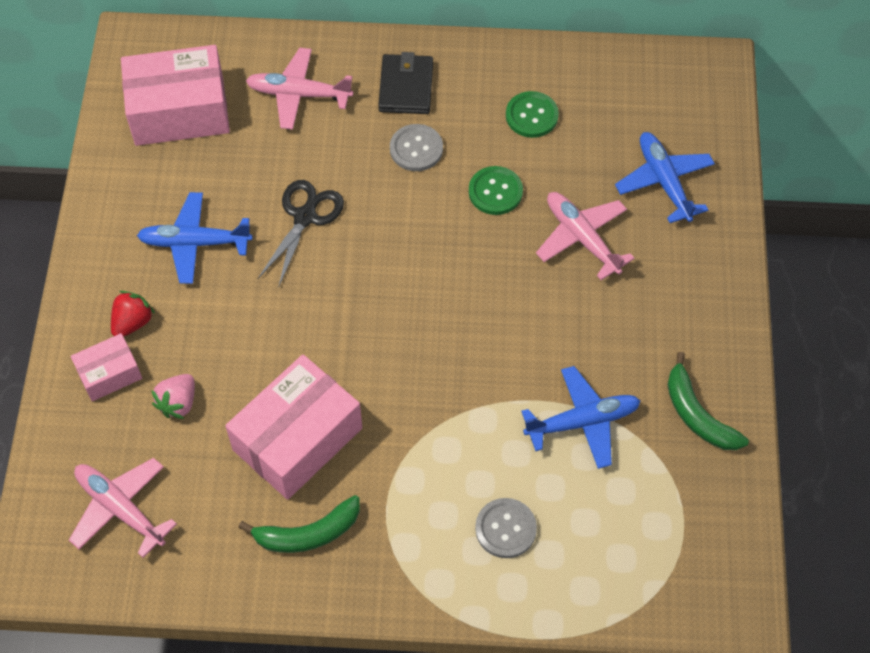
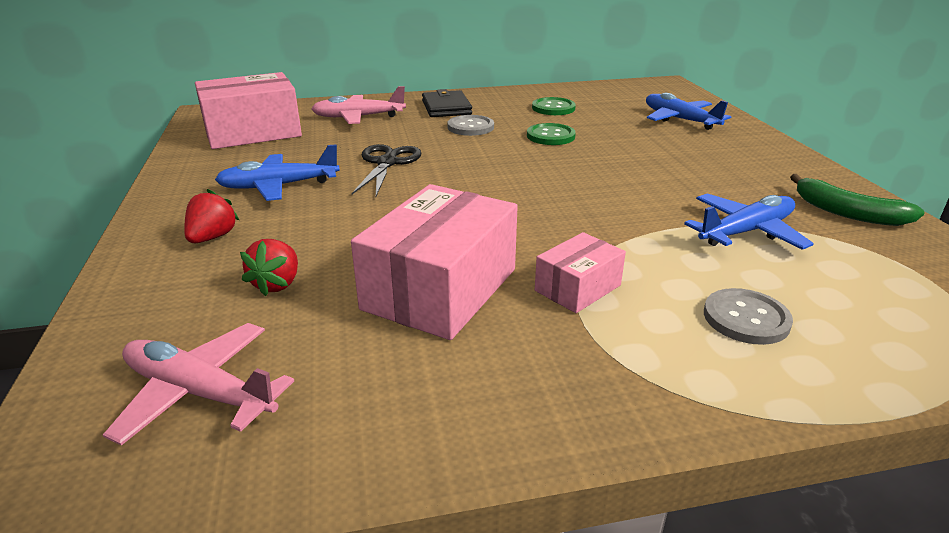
camera: 15 degrees left, 30 degrees down
pink box [71,333,142,401] -> pink box moved to [535,232,626,313]
pink strawberry [151,374,195,419] -> red strawberry [240,239,298,296]
green banana [238,495,360,553] -> none
pink plane [536,192,635,280] -> none

